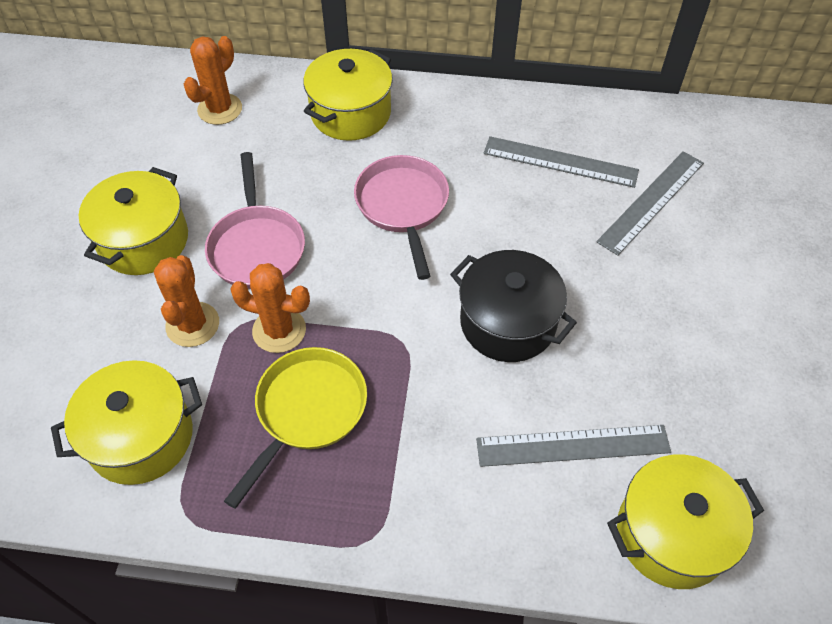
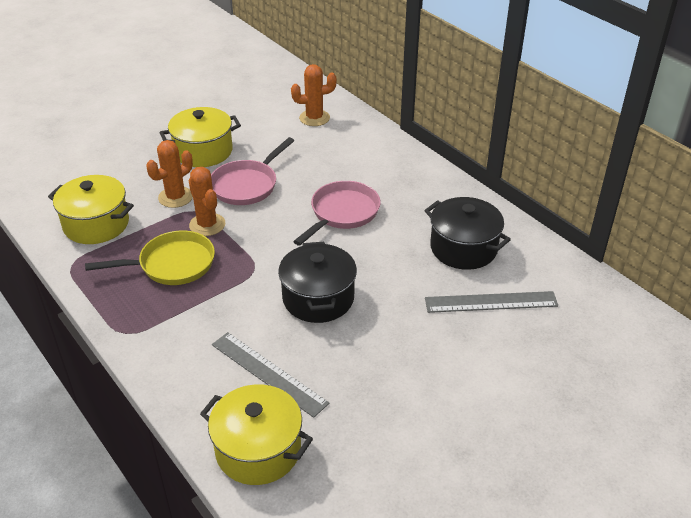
camera: 45 degrees right, 15 degrees down
yellow pot [303,49,393,141] -> none
grey ruler [484,136,639,188] -> black pot [424,197,511,270]

